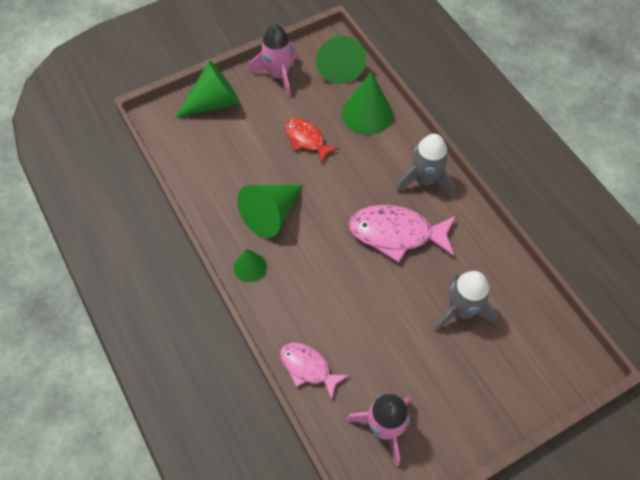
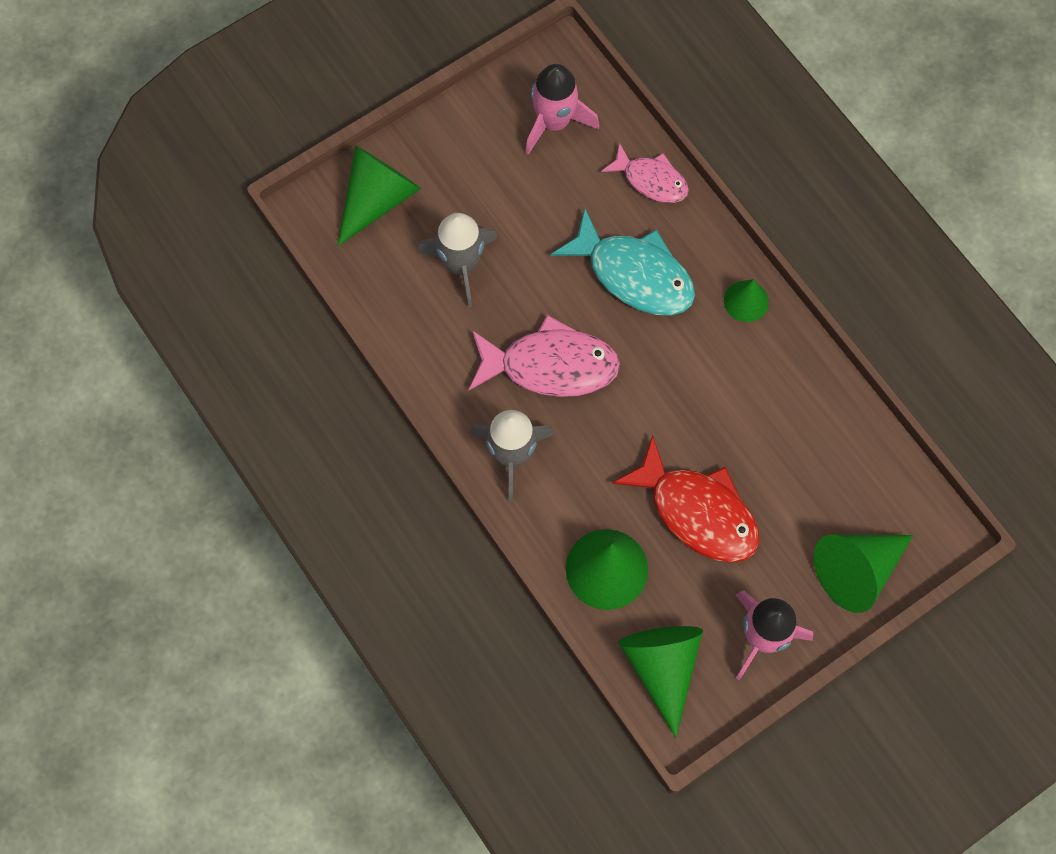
camera: 175 degrees right, 10 degrees up
green cone [237,185,303,238] -> green cone moved to [338,145,421,246]
red fish [285,118,339,164] -> red fish [612,435,759,563], size x1.64
none -> turquoise fish [551,208,695,316]

